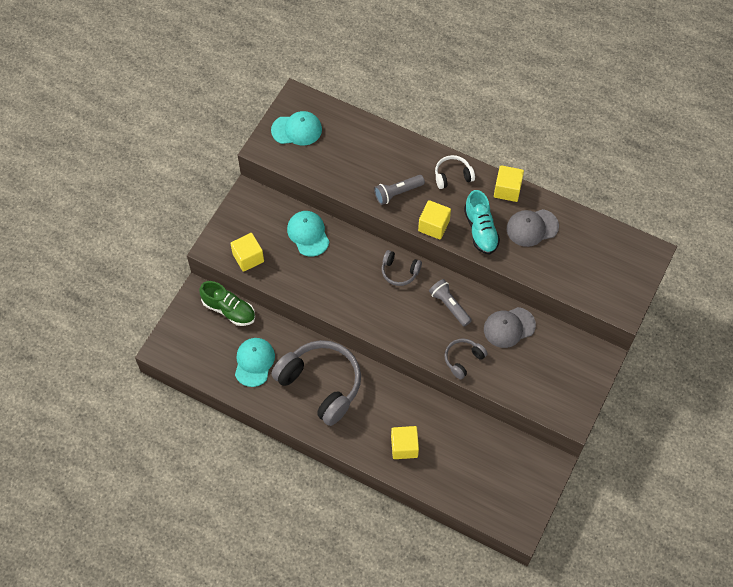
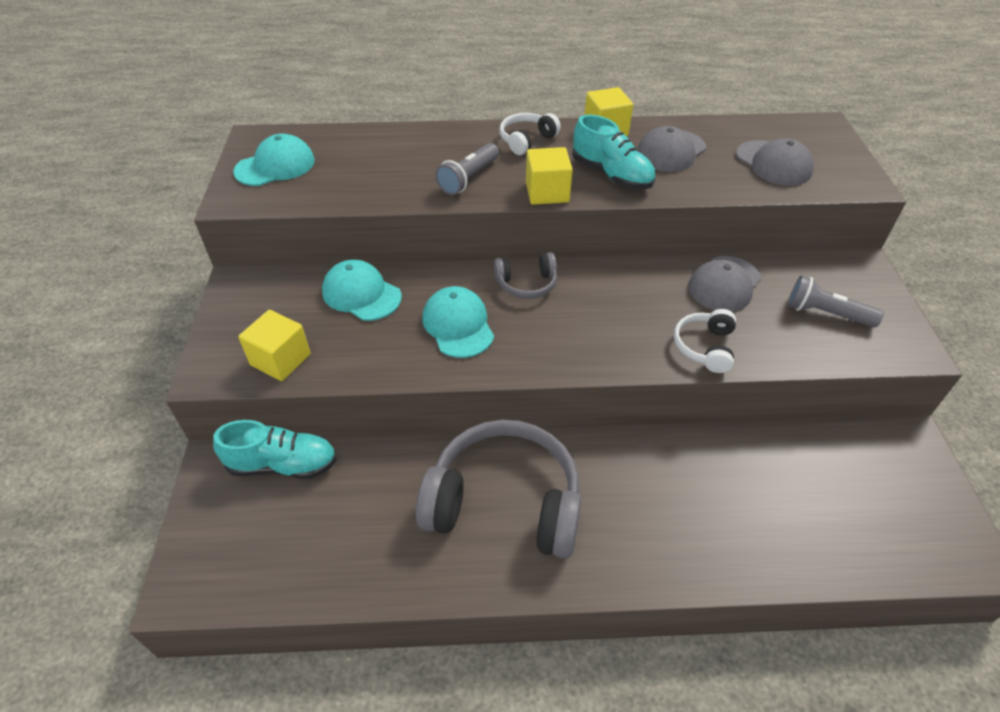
camera: 30 degrees left, 15 degrees down
green shoe [199,281,255,326] -> turquoise shoe [213,420,337,479]
turquoise cap [235,338,275,387] -> turquoise cap moved to [422,286,494,358]
yellow cube [391,426,419,459] -> none
grey flashlight [429,279,472,327] -> grey flashlight moved to [788,275,884,327]
grey headphones [445,338,488,379] -> white headphones [674,309,736,373]
none -> grey cap [736,138,814,186]

